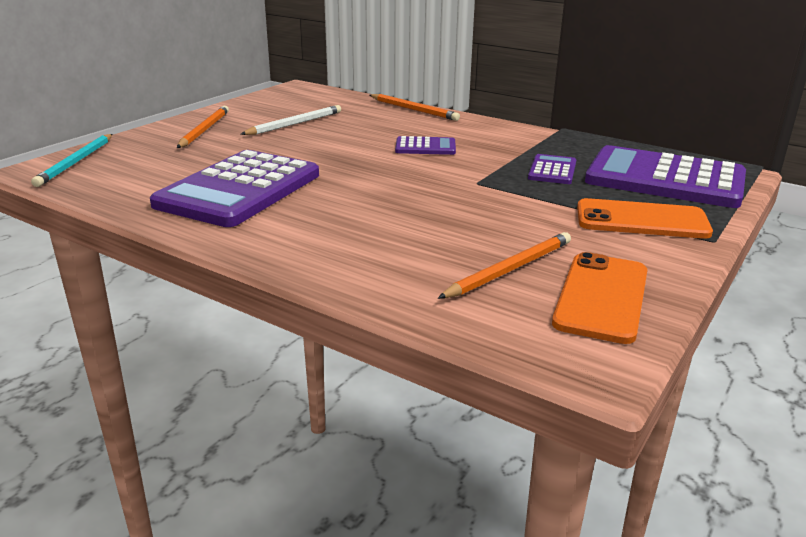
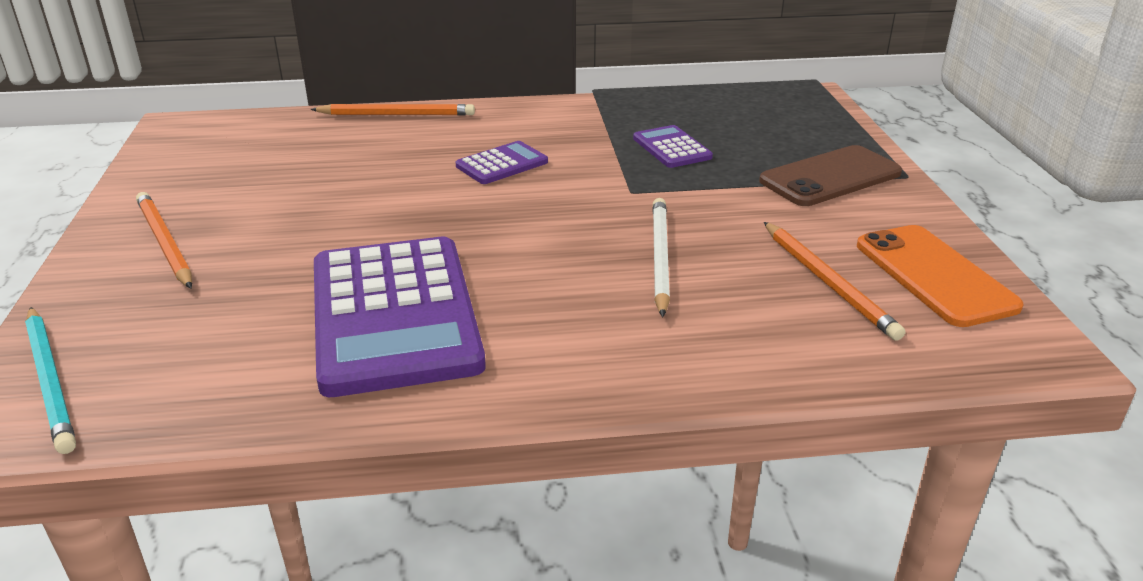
camera: 40 degrees left, 5 degrees up
white pencil [241,105,341,135] -> white pencil moved to [652,198,670,317]
orange pencil [438,232,571,299] -> orange pencil turned 150 degrees clockwise [764,222,905,341]
orange phone [577,198,713,239] -> brown phone [759,145,902,206]
purple calculator [585,145,746,208] -> none

